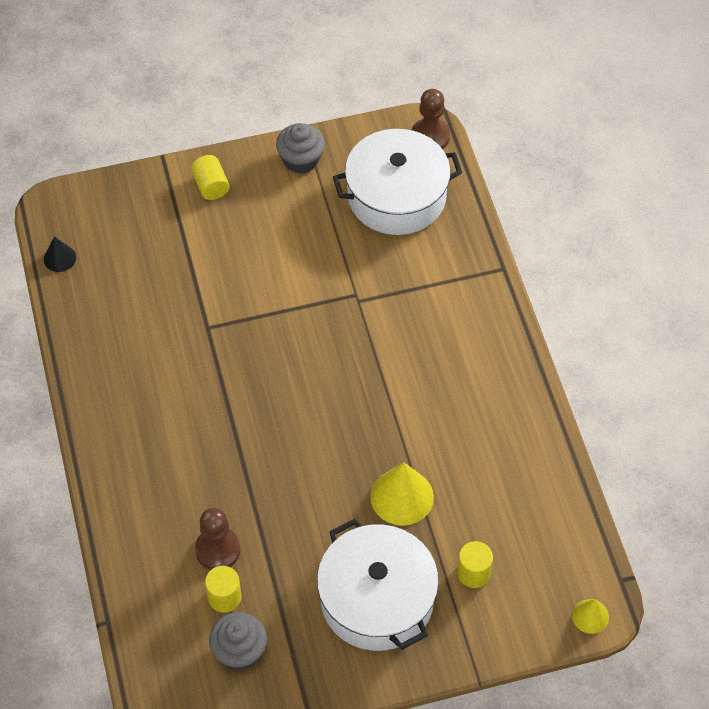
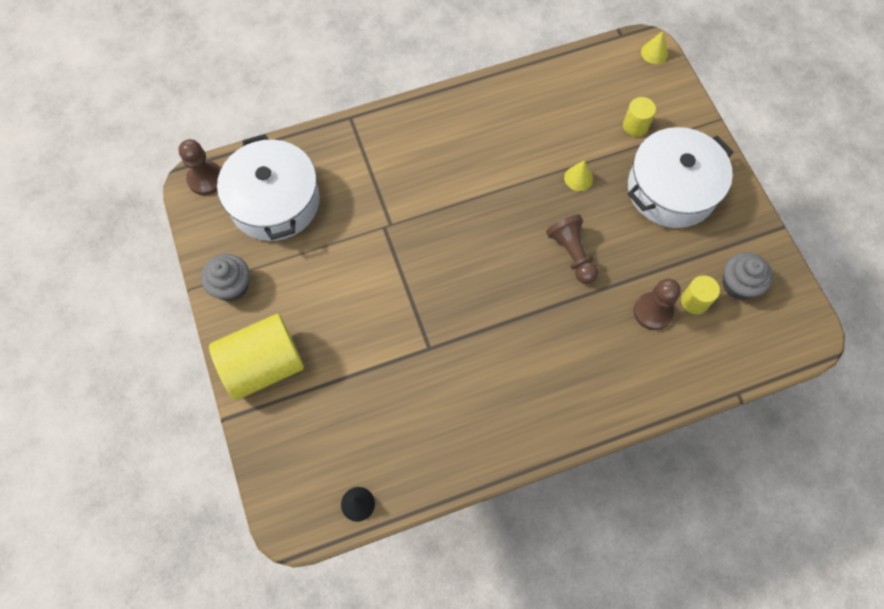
camera: 95 degrees left, 10 degrees up
yellow cylinder [191,155,230,200] -> yellow cylinder [209,314,304,400], size x2.06
yellow cone [370,462,434,526] -> yellow cone [564,160,593,191], size x0.56
none -> brown pawn [546,214,598,284]

